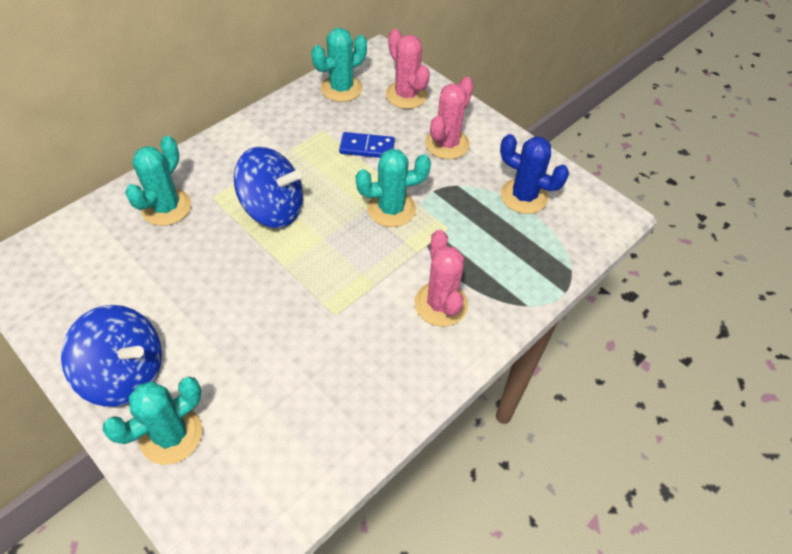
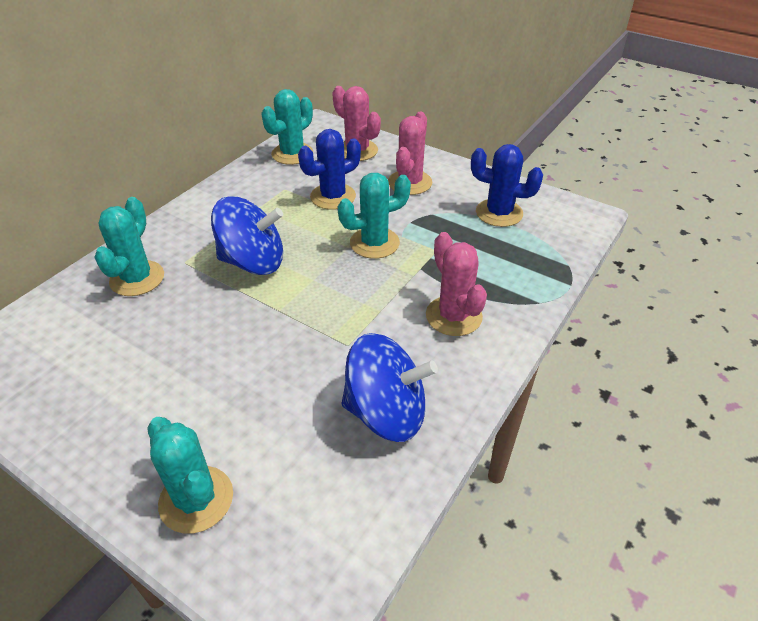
camera: 10 degrees left, 10 degrees down
blue spinning top [61,305,162,407] -> blue spinning top moved to [342,333,438,442]
turquoise cactus [102,377,203,465] -> turquoise cactus turned 75 degrees counterclockwise [147,417,233,534]
blue domino [339,132,395,158] -> blue cactus [298,129,361,210]

